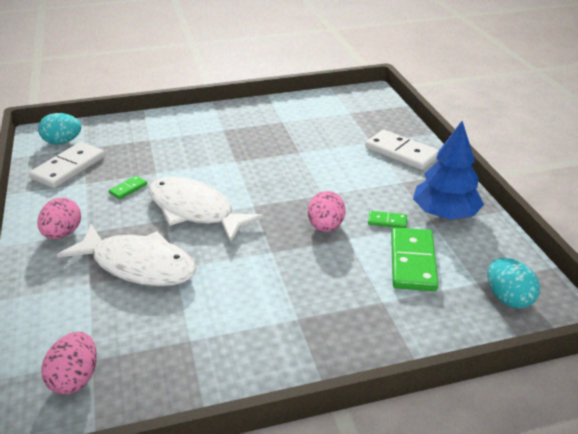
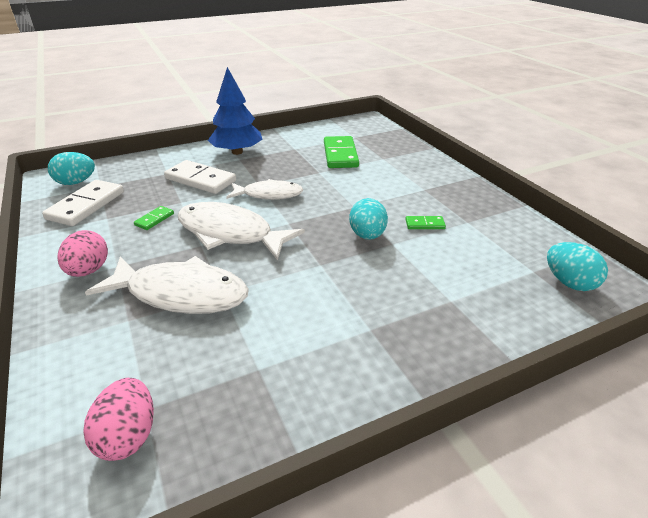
camera: 10 degrees left, 0 degrees up
pink egg [308,191,346,232] -> turquoise egg [349,198,388,240]
white domino [365,130,439,170] -> white domino moved to [164,160,236,194]
green domino [391,227,438,291] -> green domino moved to [324,136,359,168]
blue tree [413,121,484,219] -> blue tree moved to [208,67,263,155]
none -> white fish [226,179,303,200]

